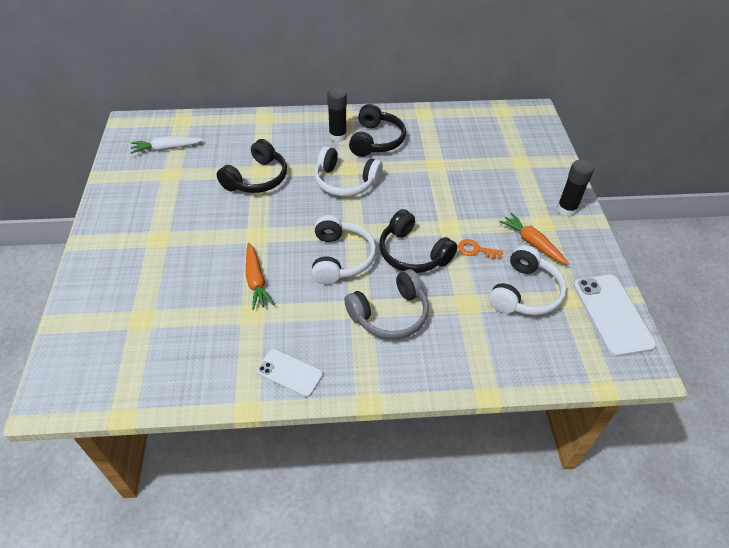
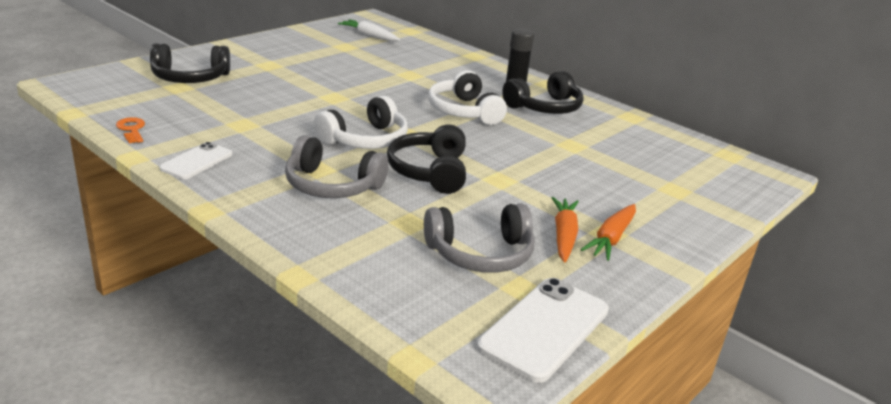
camera: 45 degrees right, 20 degrees down
black headphones [216,139,287,193] -> black headphones moved to [150,43,230,83]
orange carrot [246,242,274,310] -> orange carrot moved to [581,204,636,261]
white phone [257,349,323,397] -> white phone turned 45 degrees clockwise [159,142,232,179]
orange key [458,239,503,259] -> orange key moved to [116,117,145,143]
white headphones [489,245,567,315] -> grey headphones [424,203,535,273]
black glue stick [557,160,594,217] -> none

